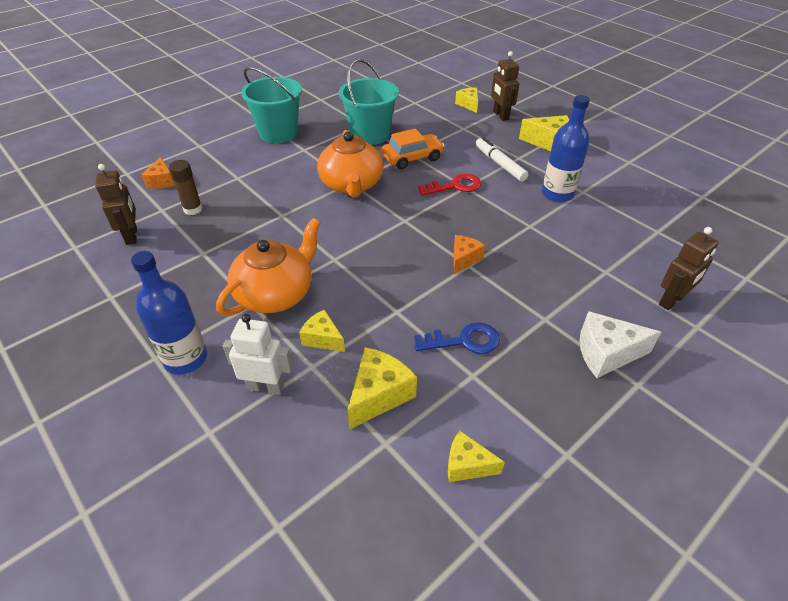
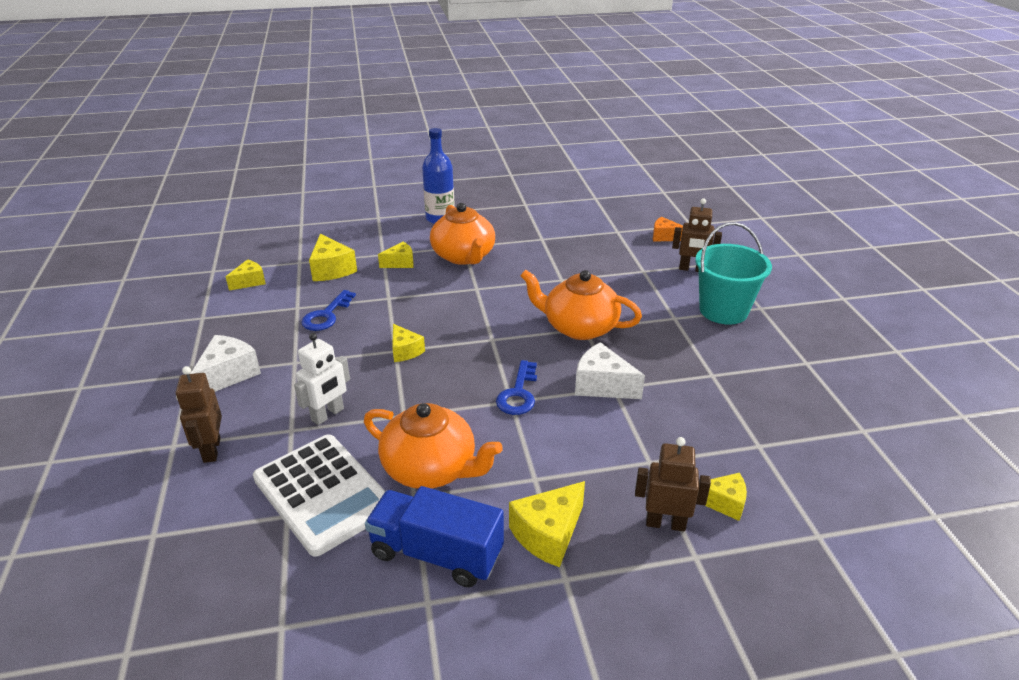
camera: 120 degrees right, 10 degrees down
brown robot [95,164,137,245] -> brown robot moved to [672,198,722,272]
brown glue stick [169,160,202,215] -> none
white robot [223,314,293,395] -> white robot moved to [294,333,350,425]
turquoise bucket [339,59,399,145] -> none
orange car [382,129,445,169] -> white cheese [575,342,645,399]
red key [418,174,481,196] -> blue key [496,360,537,415]
orange cheese [454,235,485,274] -> yellow cheese [392,324,425,362]
white marker [476,137,529,182] -> none
blue bottle [542,95,590,202] -> orange teapot [364,403,503,489]
none -> white calculator [253,434,385,557]
none -> blue truck [365,486,504,587]

